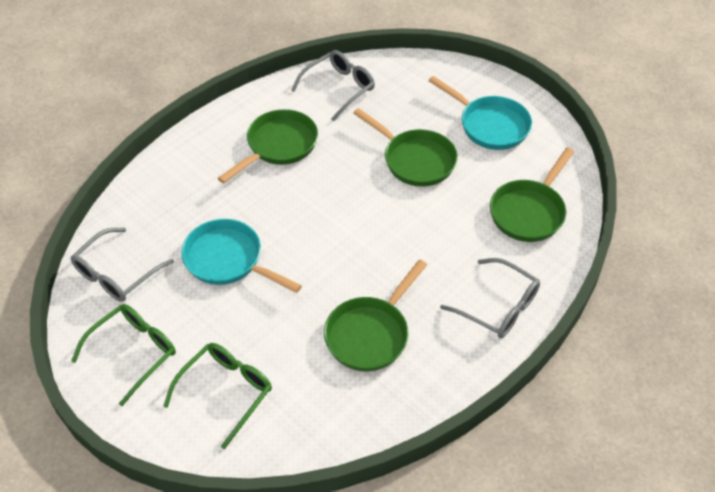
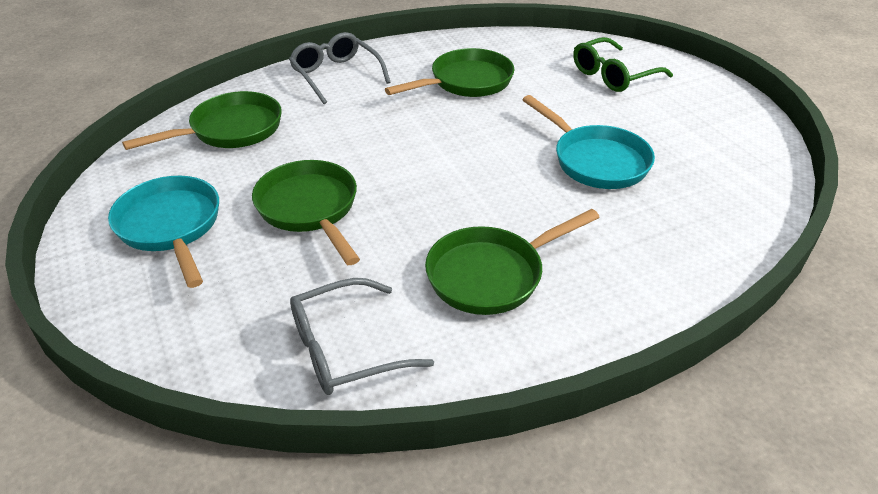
camera: 160 degrees left, 10 degrees down
grey glasses [71,227,174,302] -> none
green glasses [71,304,176,406] -> none

